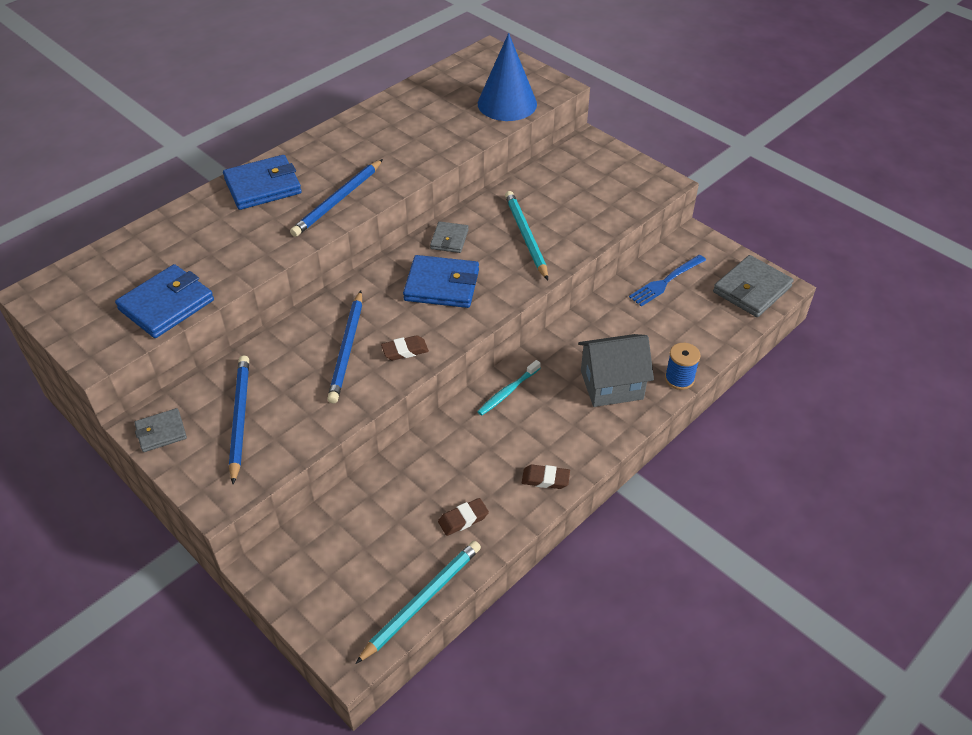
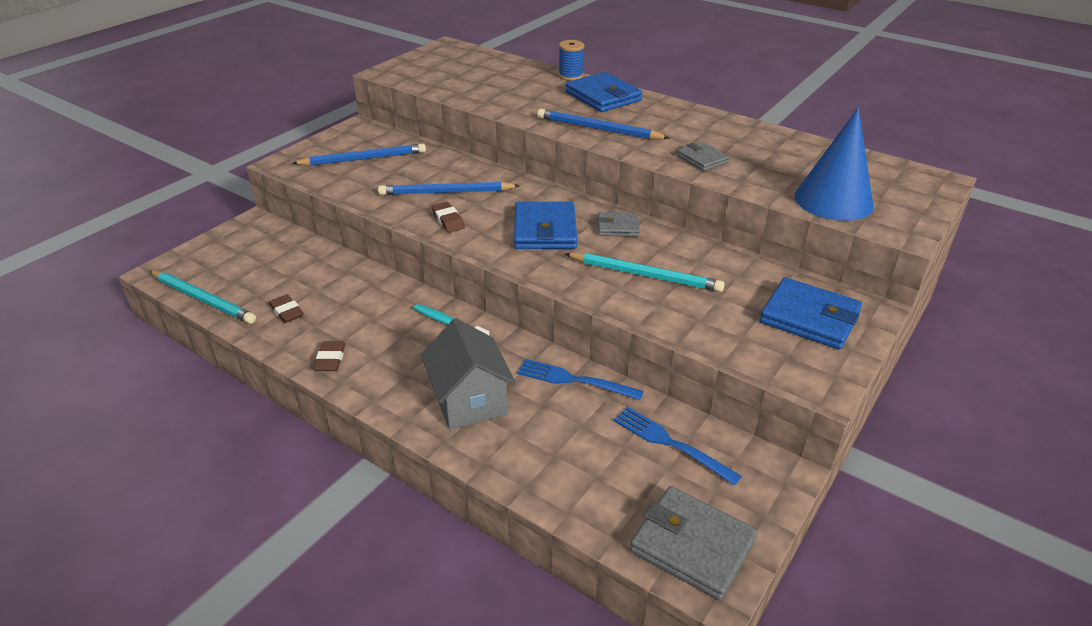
camera: 80 degrees right, 10 degrees down
blue wallet [115,264,214,338] -> blue wallet moved to [760,277,862,350]
grey wallet [134,408,187,452] -> grey wallet moved to [677,142,730,171]
turquoise pencil [505,191,548,280] -> turquoise pencil turned 45 degrees clockwise [565,253,725,292]
blue spool [665,343,701,390] -> blue spool moved to [558,40,584,81]
none -> blue fork [517,359,644,400]

